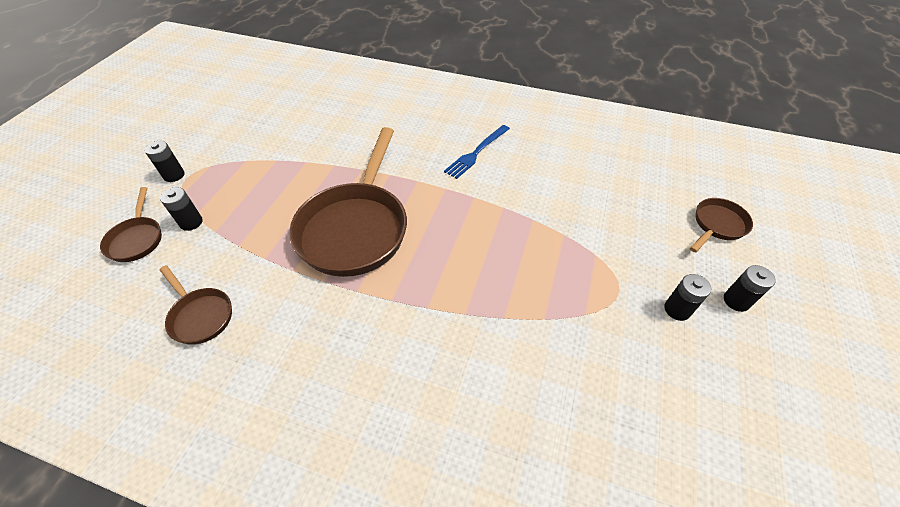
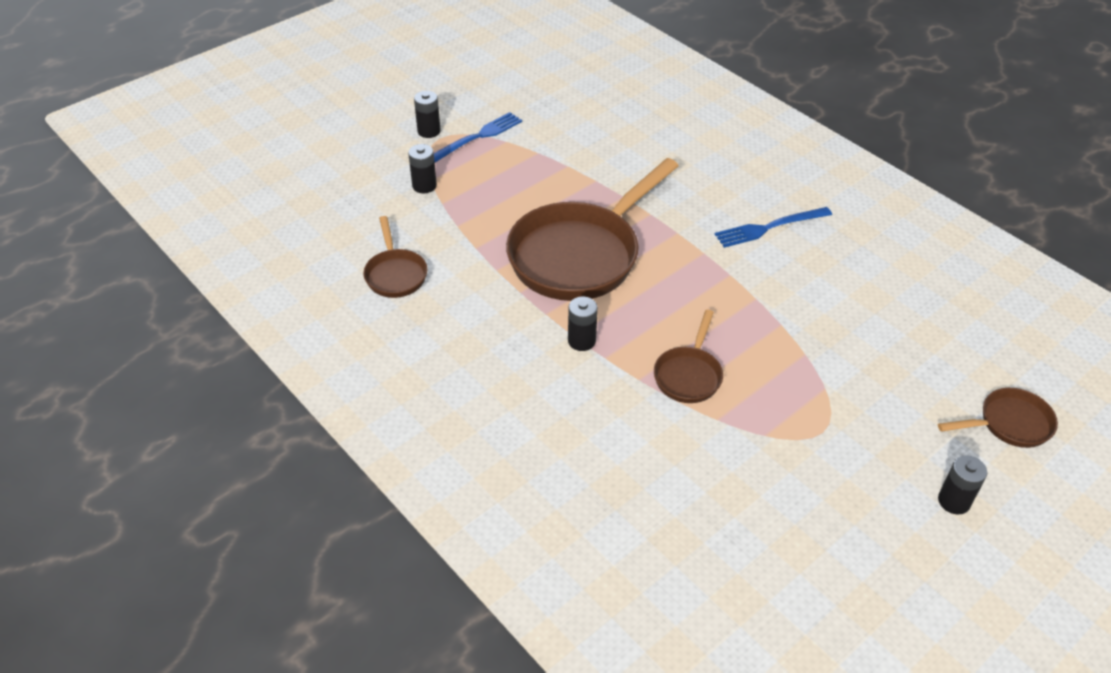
camera: 30 degrees right, 5 degrees down
brown pan [100,187,162,262] -> brown pan moved to [654,310,723,403]
black battery [664,274,711,321] -> black battery moved to [568,297,598,351]
none -> blue fork [434,112,522,162]

